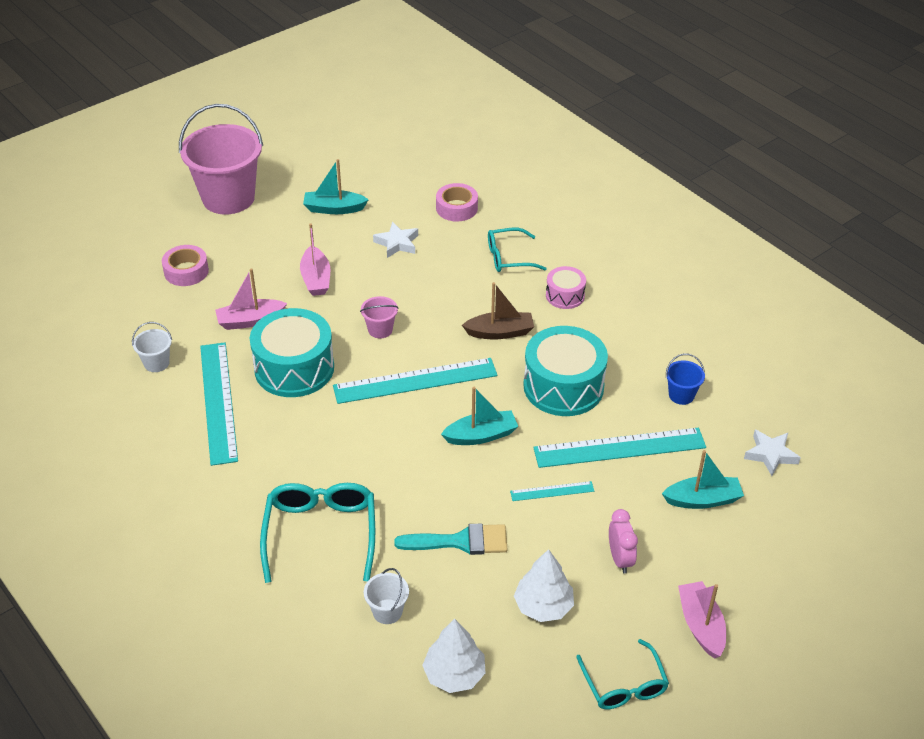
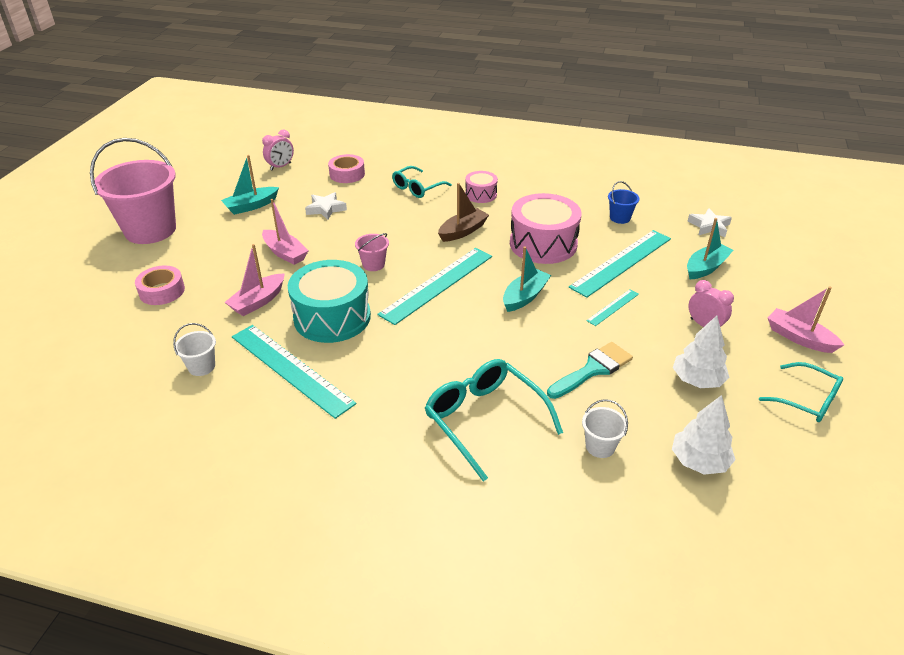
camera: 35 degrees left, 5 degrees down
turquoise drum [523,326,608,416] -> pink drum [510,193,581,264]
none -> pink clock [262,129,294,170]

